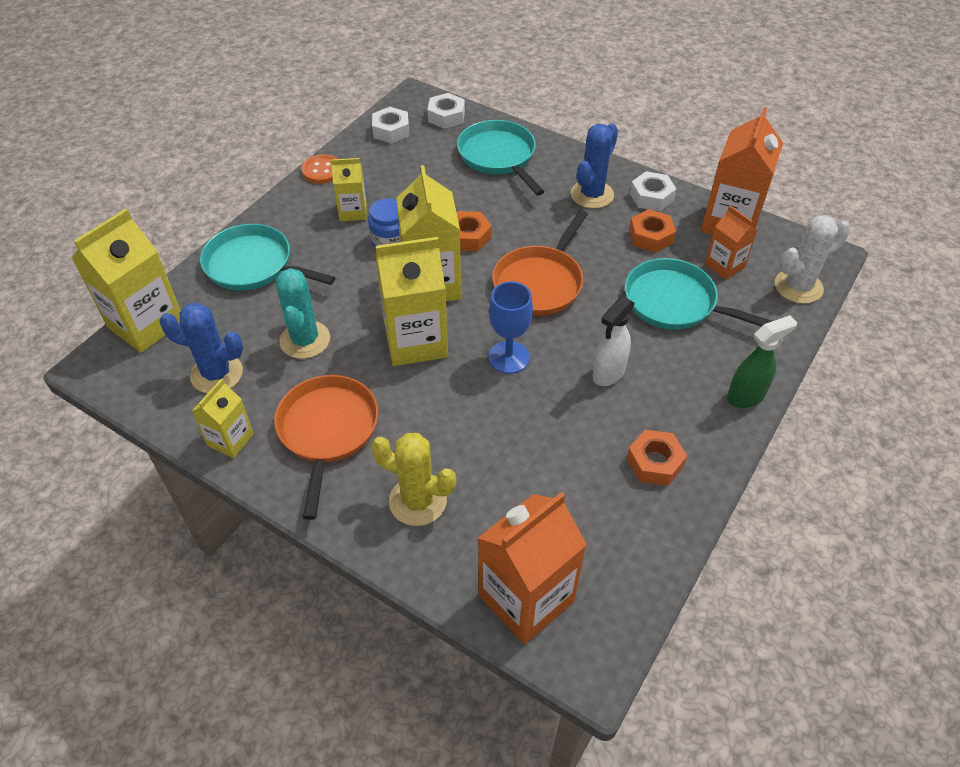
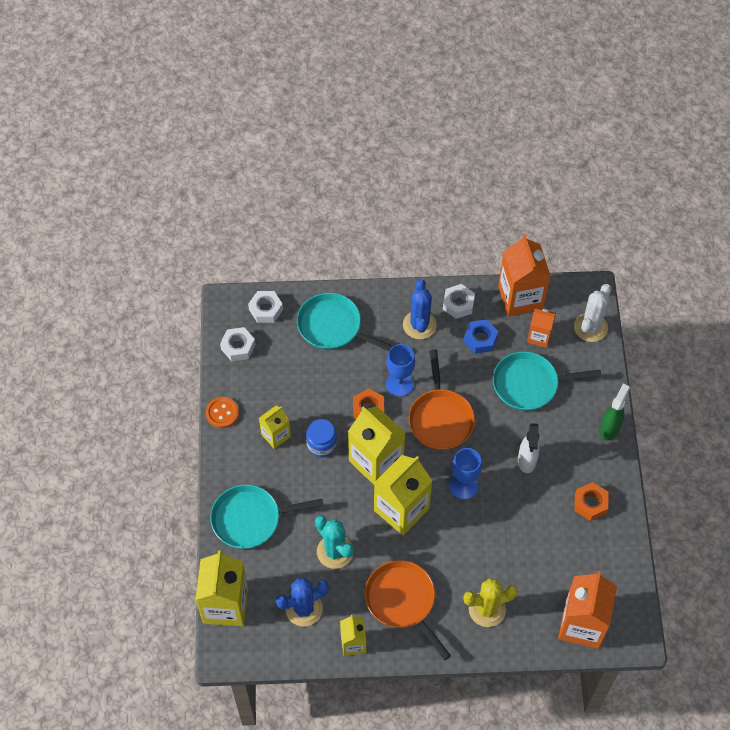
camera: 35 degrees left, 10 degrees up
orange nut [629,209,676,253] -> blue nut [464,320,498,354]
none -> blue goblet [386,344,415,397]

